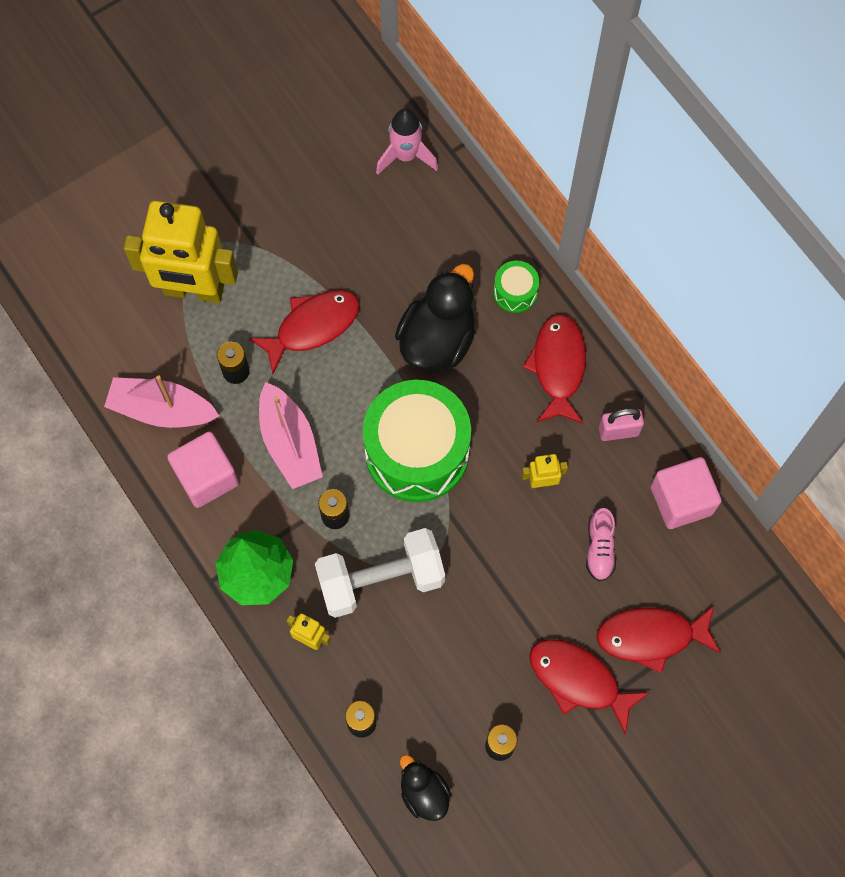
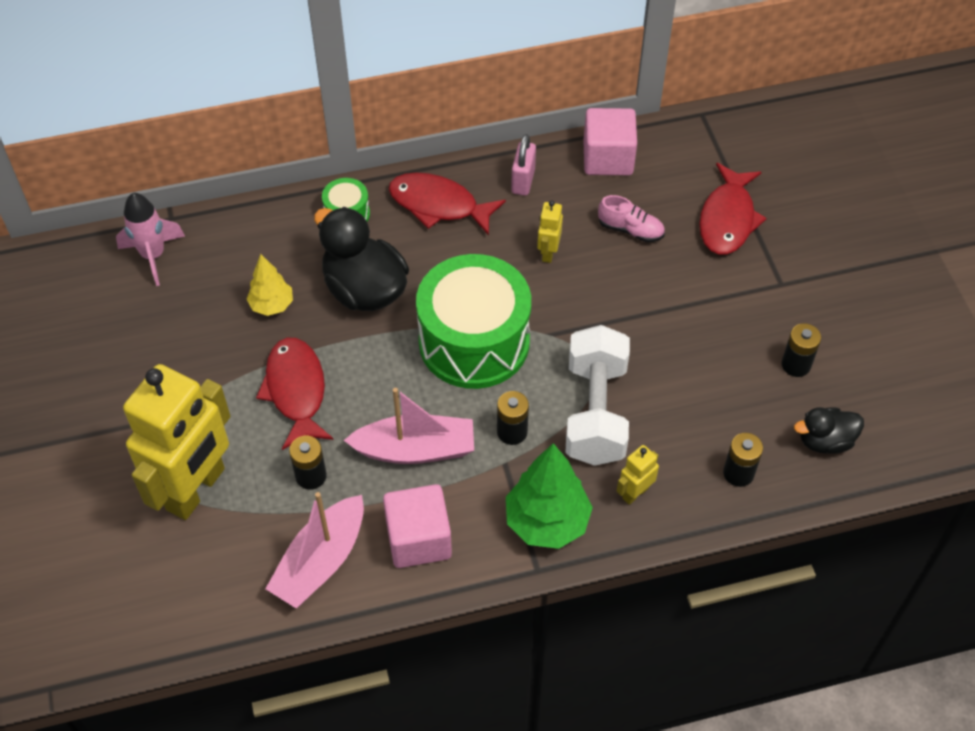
camera: 70 degrees left, 15 degrees down
red fish [529,639,649,735] -> none
none -> yellow tree [246,254,293,316]

